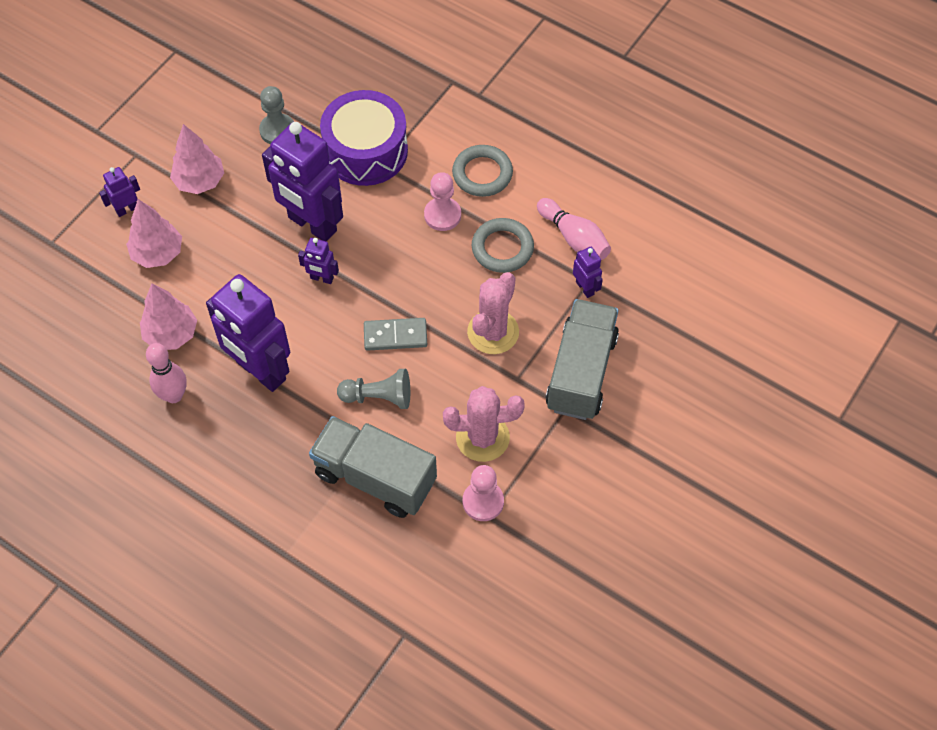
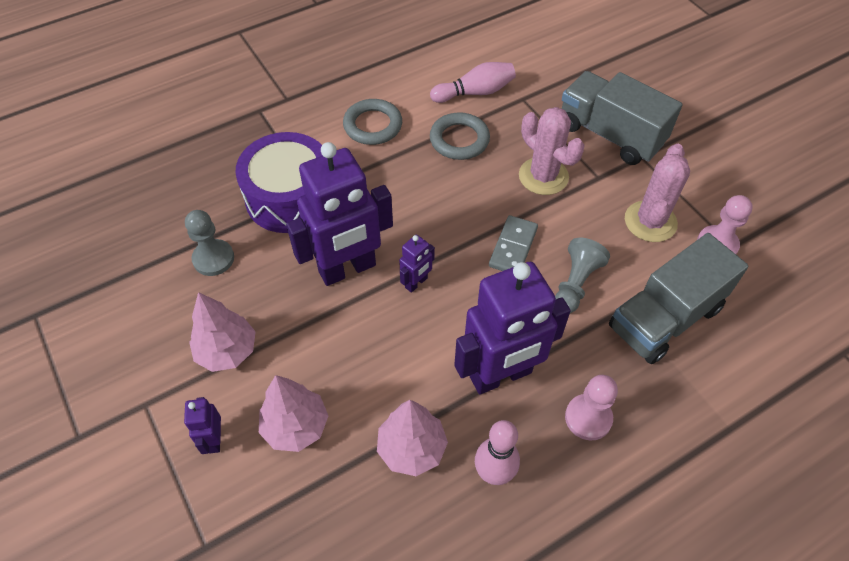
camera: 65 degrees left, 5 degrees down
pink pawn [424,172,461,231] -> pink pawn moved to [565,375,618,441]
purple robot [573,247,603,298] -> none

